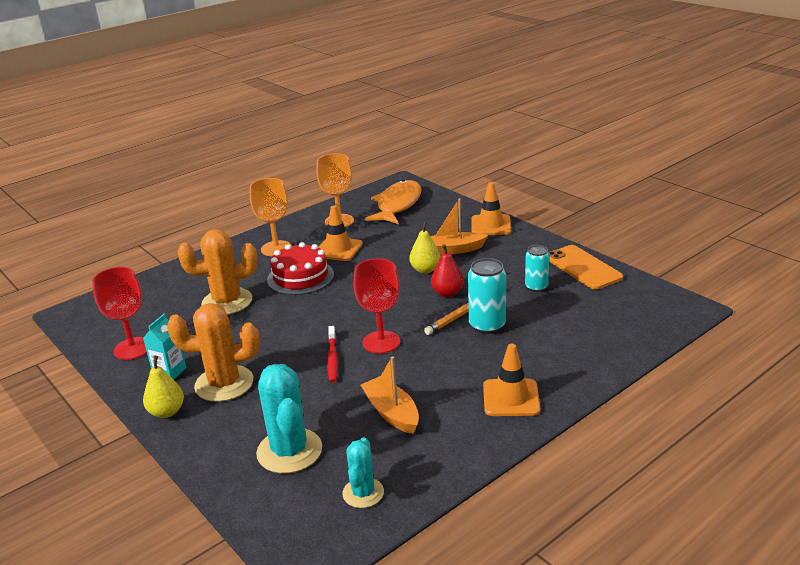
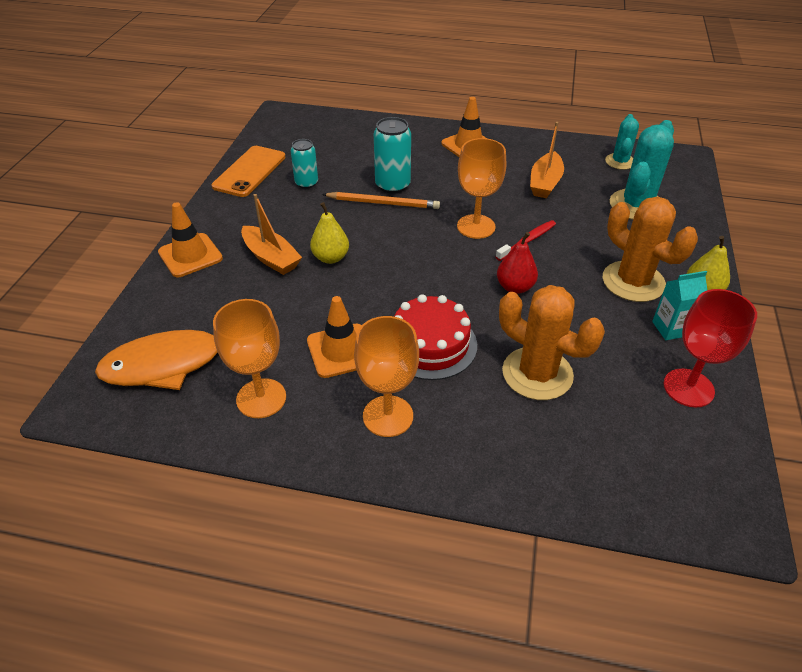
camera: 130 degrees left, 15 degrees up
turquoise cactus [342,438,384,508] -> turquoise cactus turned 45 degrees counterclockwise [605,114,639,170]
red goblet [354,259,400,354] -> orange goblet [457,138,506,239]
red pear [431,244,464,297] -> red pear moved to [497,232,538,294]

